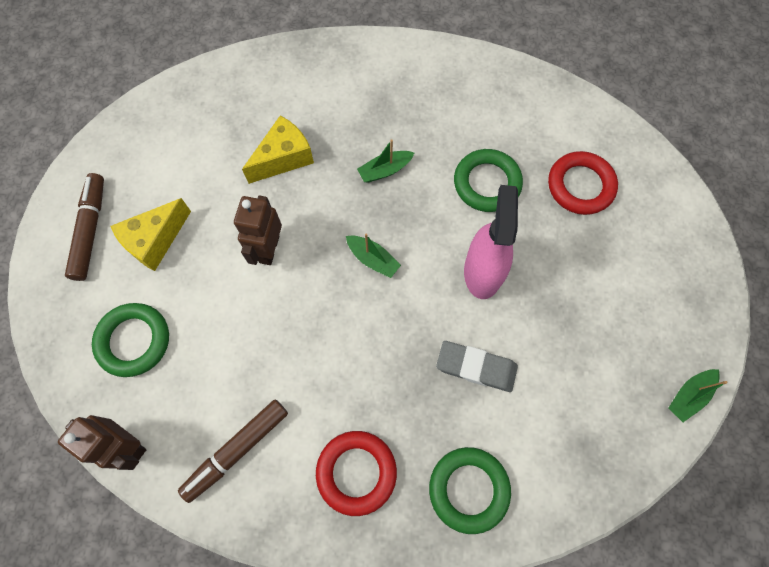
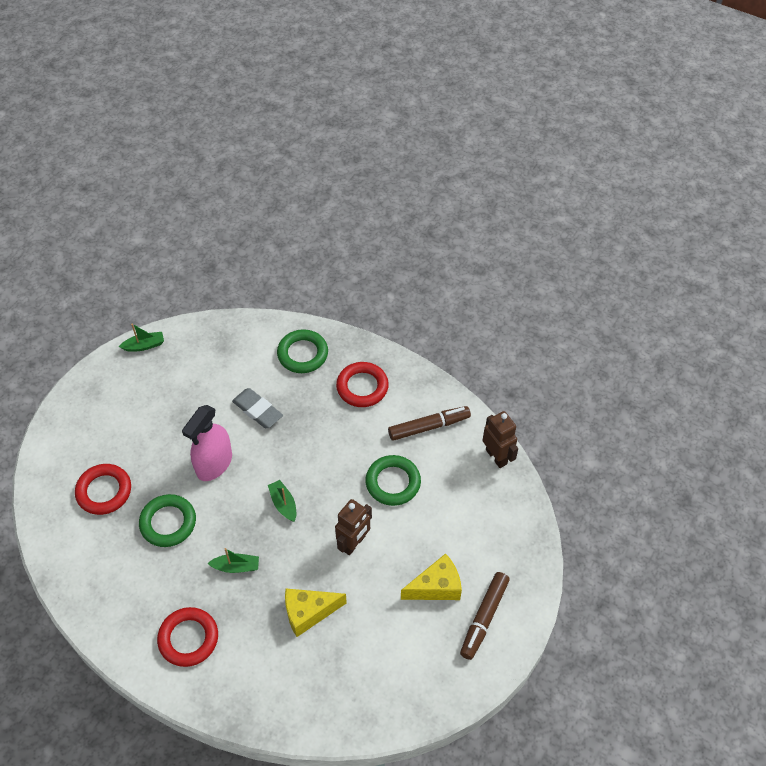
camera: 155 degrees left, 15 degrees down
green ring [92,303,169,377] -> green ring moved to [365,455,421,506]
none -> red ring [157,607,218,667]

